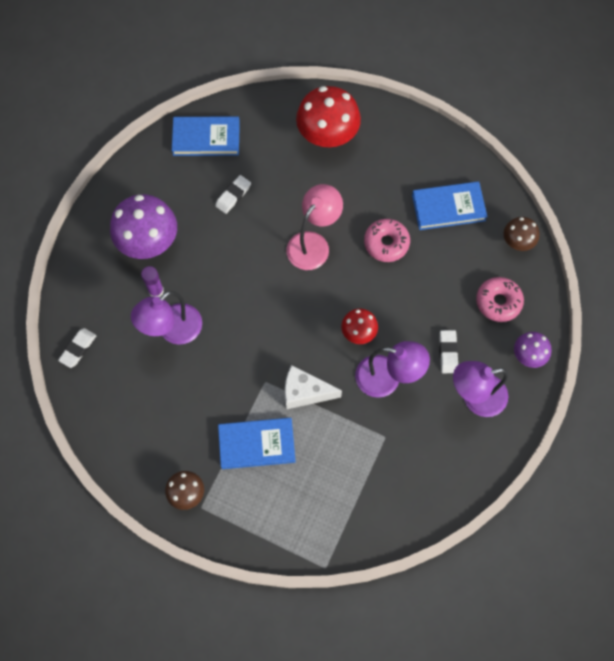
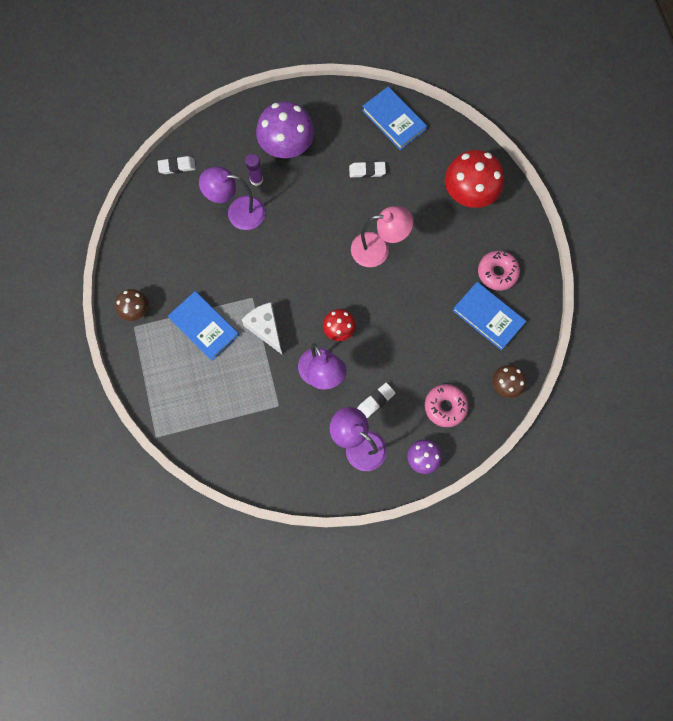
camera: 50 degrees right, 5 degrees up
pink donut [364,219,410,262] -> pink donut moved to [478,251,520,291]

